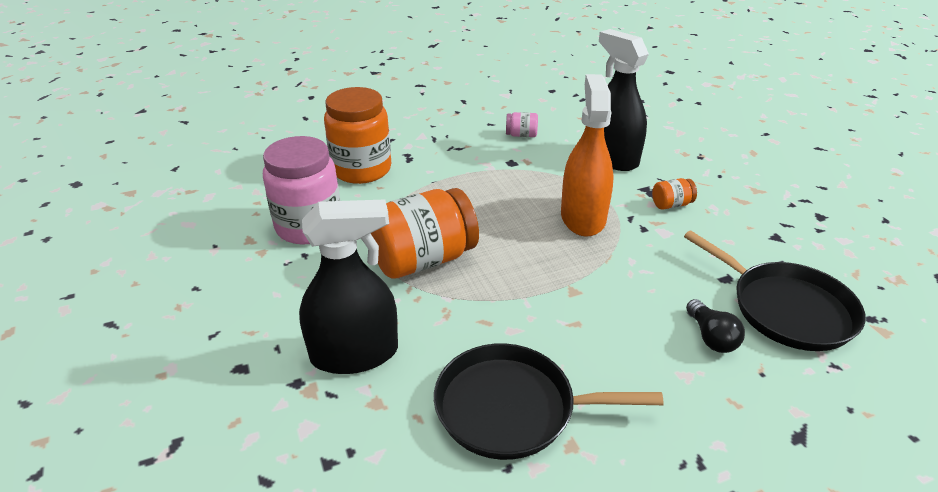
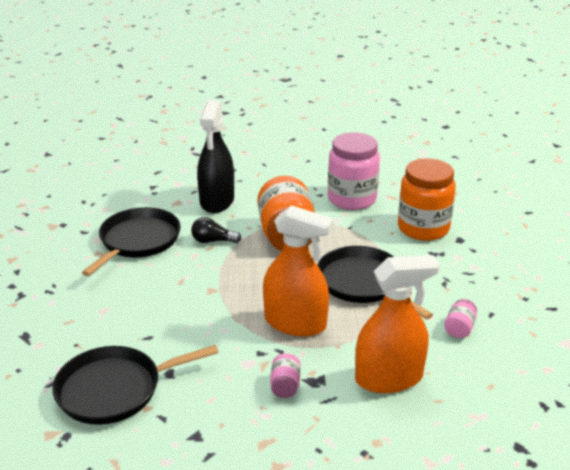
camera: 110 degrees right, 5 degrees down
black spray bottle [599,29,649,171] -> orange spray bottle [355,255,440,393]
orange jar [652,178,697,210] -> pink jar [270,353,301,398]
black light bulb [686,299,745,353] -> black light bulb moved to [191,217,241,243]
none -> black pan [317,246,433,320]

